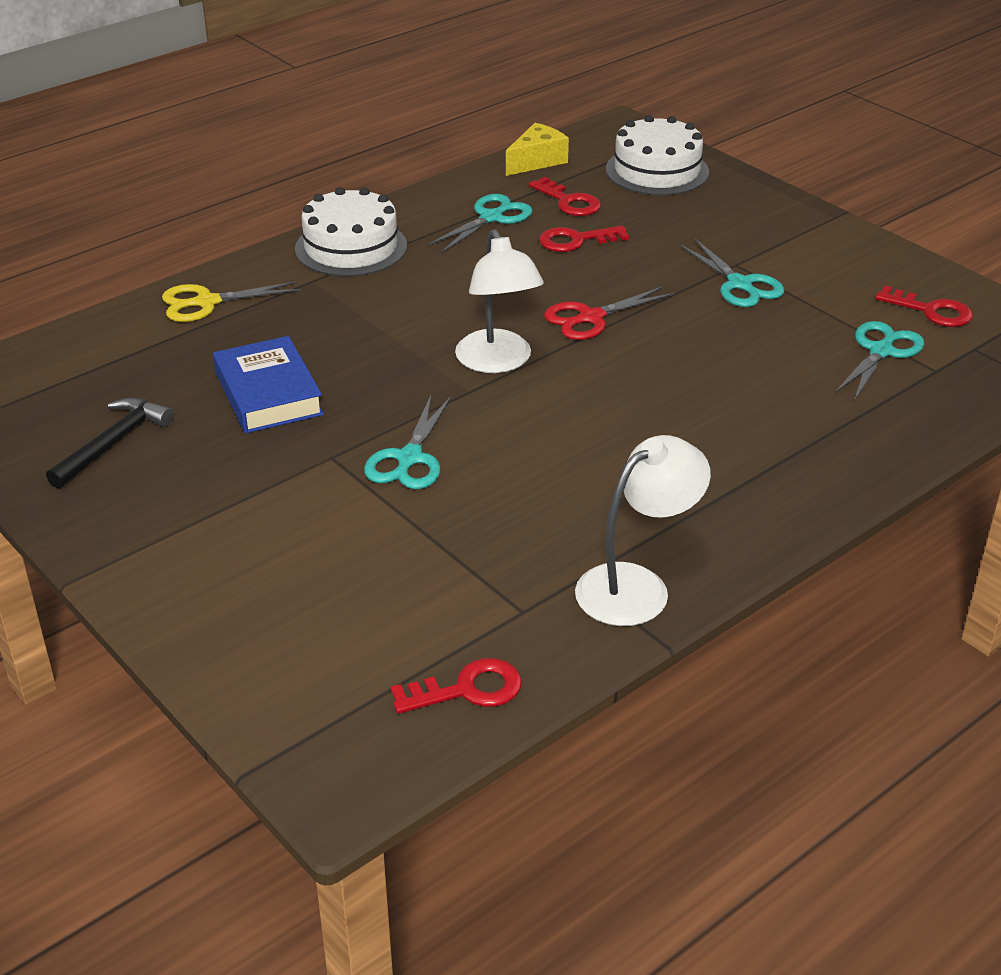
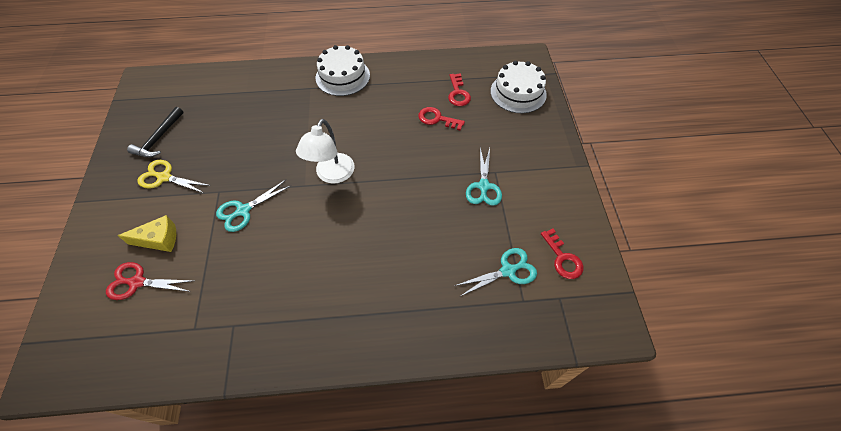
camera: 35 degrees right, 20 degrees up
black hammer [46,398,174,489] -> black hammer turned 135 degrees clockwise [127,107,183,157]
yellow scissors [162,281,301,322] -> yellow scissors moved to [137,160,211,193]
blue book [213,336,324,433] -> none
red key [391,658,522,714] -> none
turquoise scissors [428,194,532,252] -> none
yellow cheese [506,123,569,176] -> yellow cheese moved to [118,215,176,252]
red scissors [544,286,675,340] -> red scissors moved to [106,262,193,300]
white lamp [575,435,711,626] -> none

